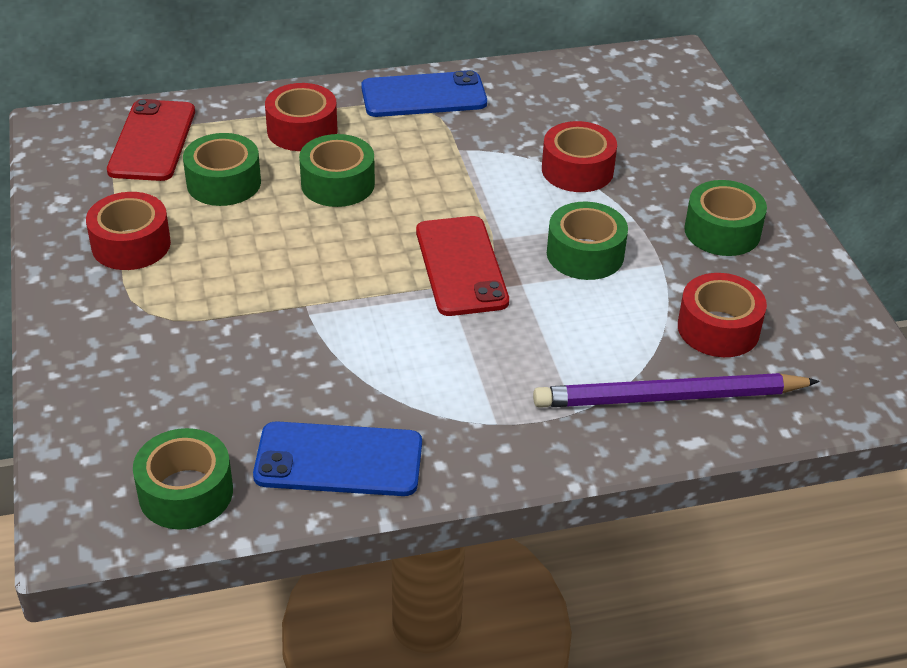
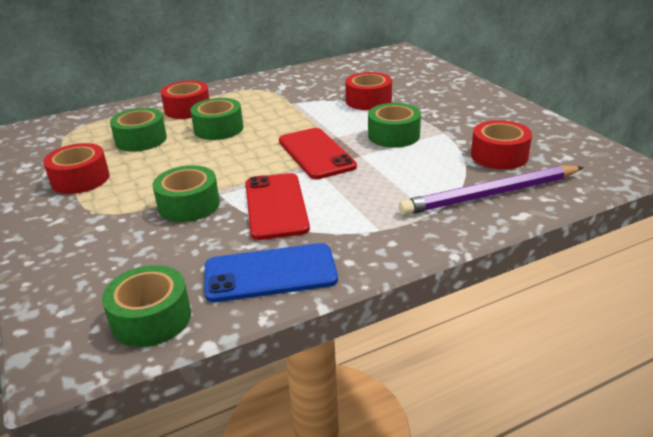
camera: 10 degrees left, 10 degrees down
red phone [107,99,195,181] -> red phone moved to [245,173,310,240]
blue phone [361,70,487,117] -> none
green tape [684,180,767,256] -> green tape moved to [152,165,220,222]

